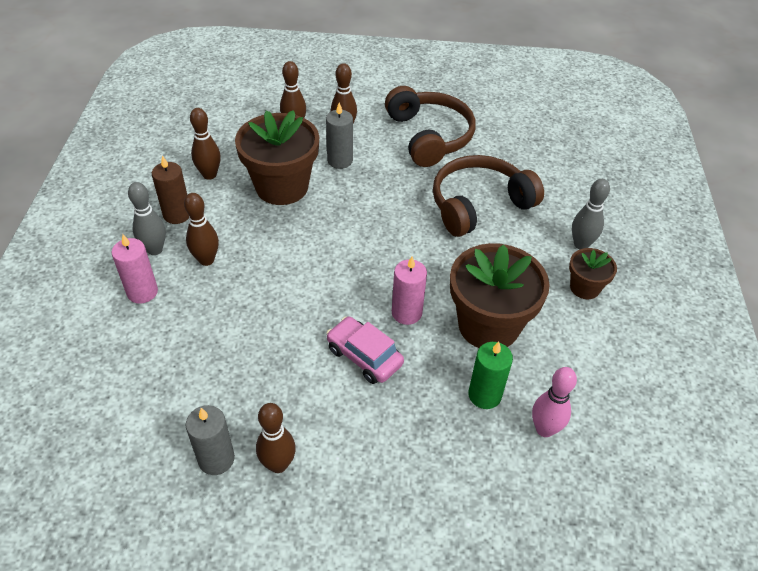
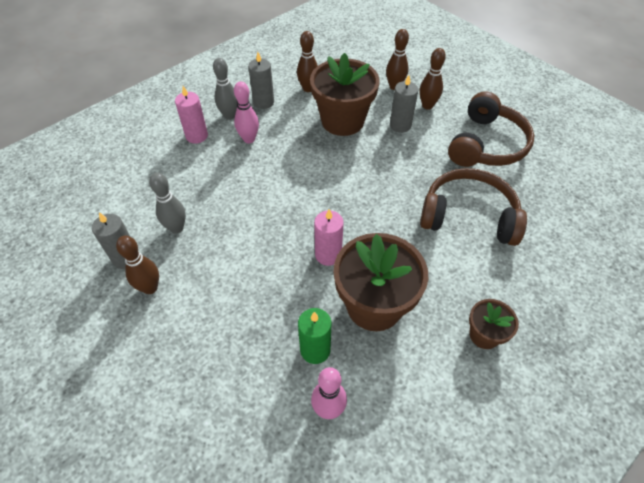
camera: 45 degrees right, 5 degrees up
brown candle [152,155,189,224] -> grey candle [248,52,274,109]
brown bowling pin [184,193,219,266] -> pink bowling pin [234,81,259,143]
pink car [326,317,404,384] -> none
grey bowling pin [572,179,610,250] -> grey bowling pin moved to [149,173,186,234]

